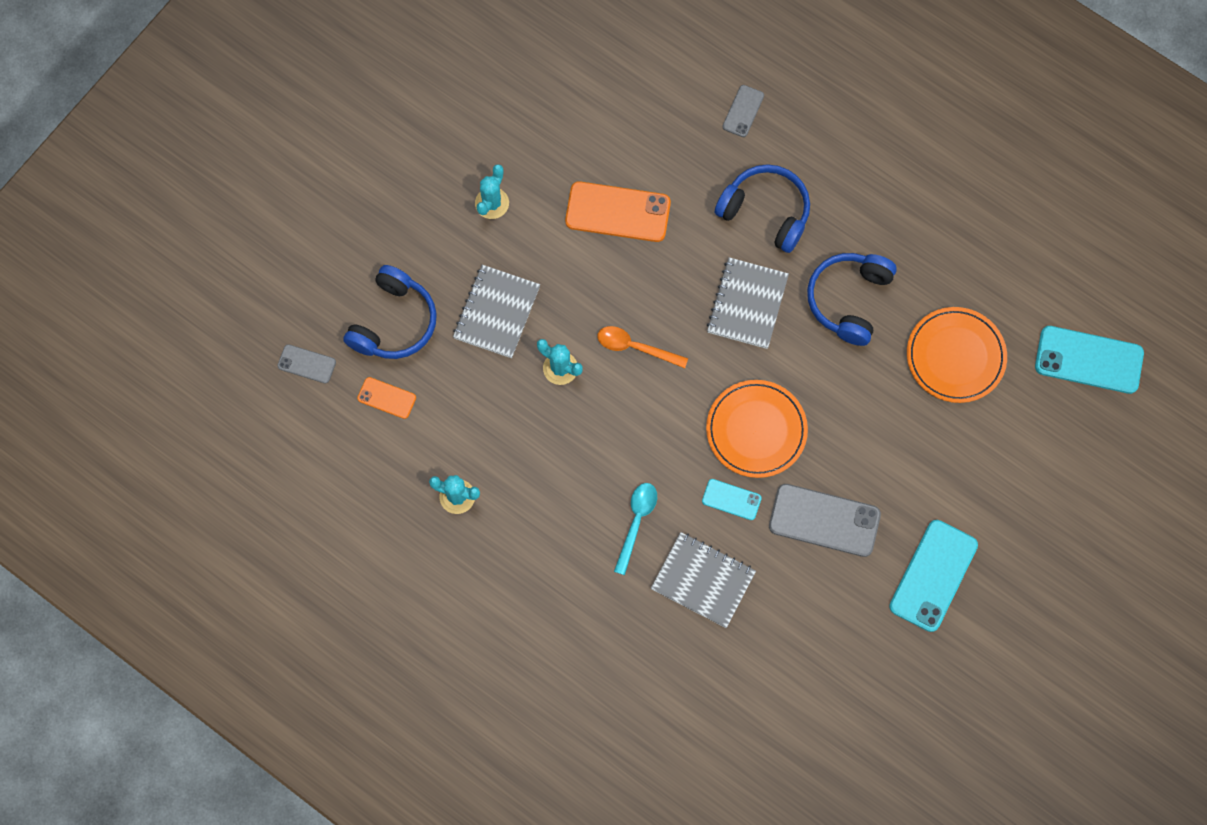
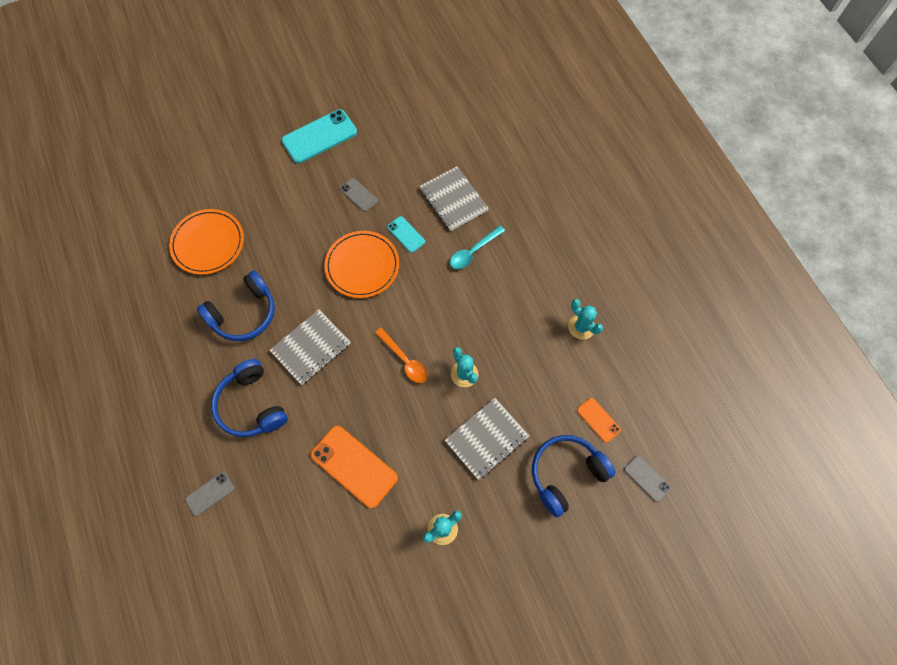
camera: 150 degrees left, 5 degrees down
grey phone [769,484,881,557] -> grey phone [340,178,378,212], size x0.53
turquoise phone [1035,326,1144,394] -> none

